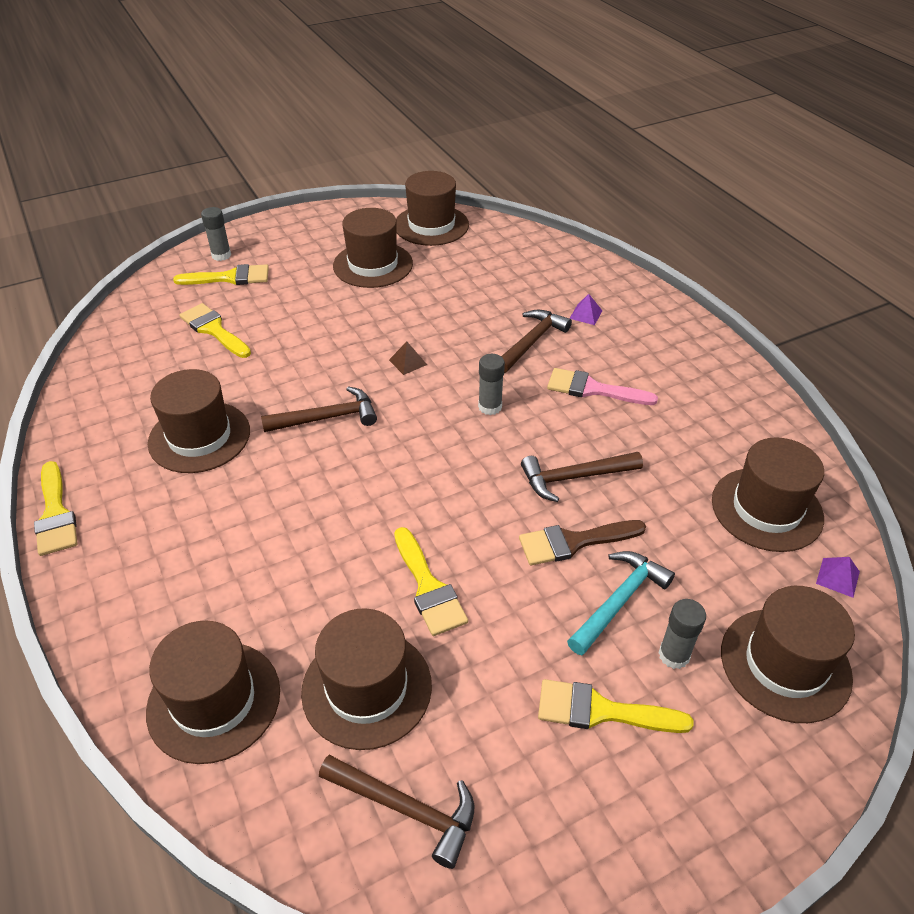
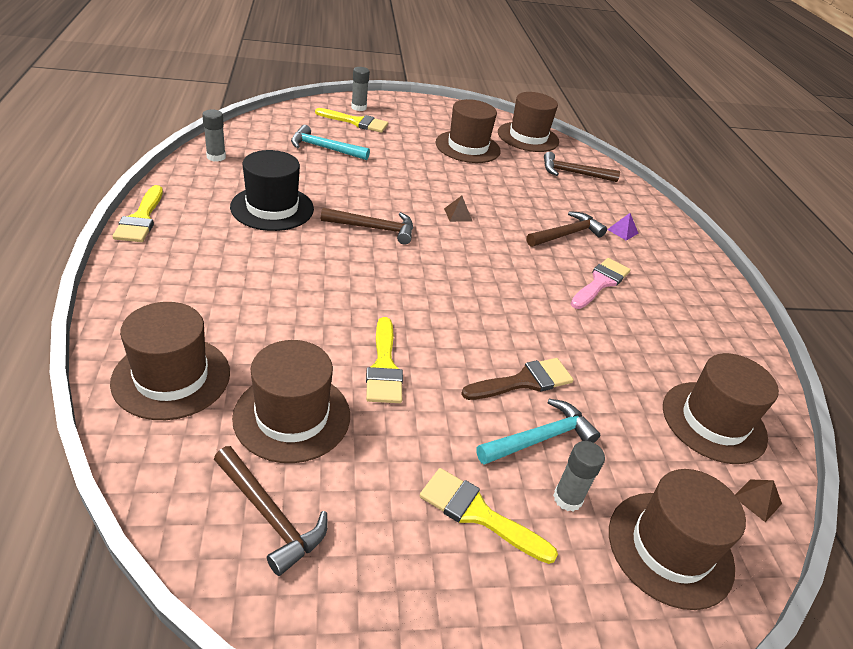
camera: 15 degrees right, 5 degrees down
brown hat [148,369,250,473] -> black hat [230,150,314,231]
yellow brush [179,303,251,358] -> turquoise hammer [291,125,370,160]
grey glue stick [478,354,505,415] -> grey glue stick moved to [202,110,226,162]
brown brush [519,520,646,565] -> brown brush turned 150 degrees clockwise [461,358,574,400]
brown hammer [521,452,643,502] -> brown hammer moved to [544,152,620,182]
pink brush [547,368,658,405] -> pink brush turned 90 degrees clockwise [571,258,631,309]
purple pyramid [816,557,860,598] -> brown pyramid [735,479,782,522]

